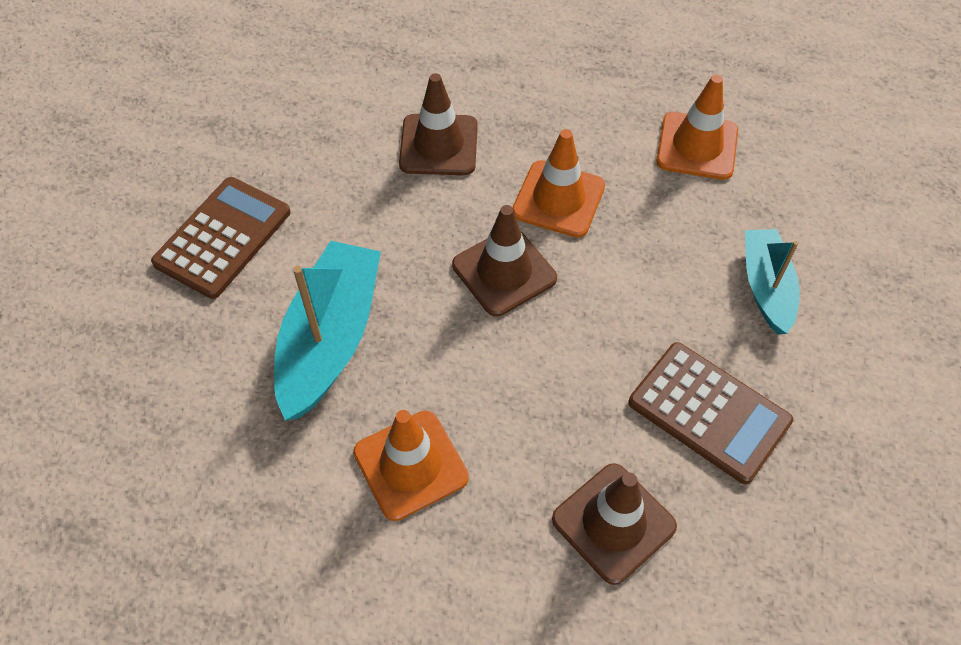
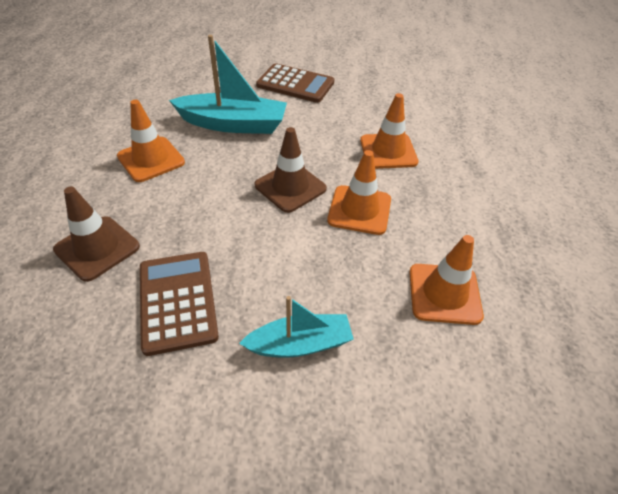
camera: 80 degrees right, 10 degrees down
brown traffic cone [399,73,478,175] -> orange traffic cone [360,93,419,169]
brown calculator [628,342,793,484] -> brown calculator turned 135 degrees clockwise [140,252,219,356]

